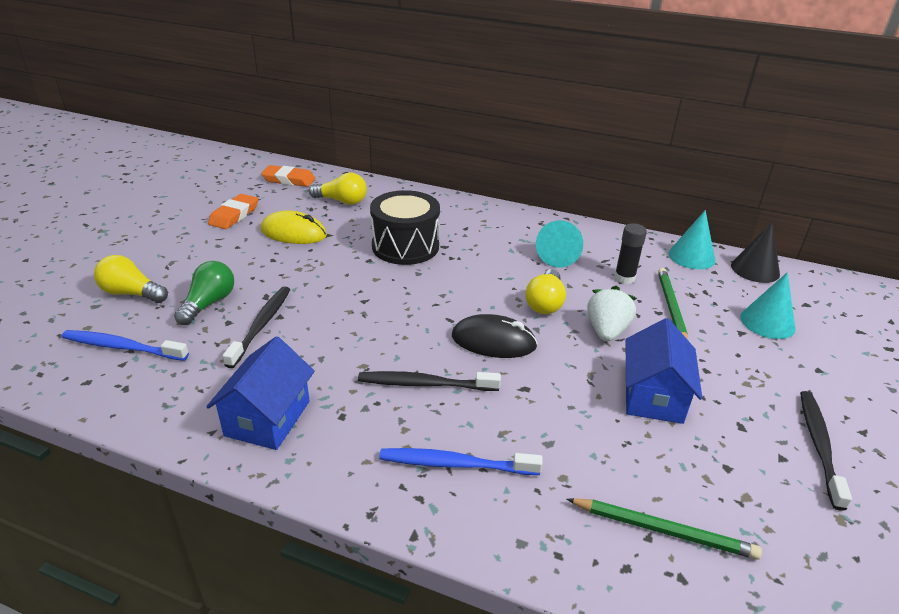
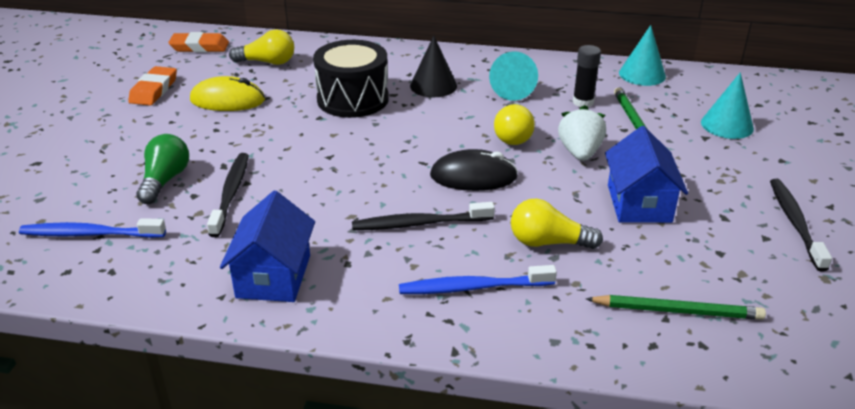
camera: 10 degrees left, 0 degrees up
yellow light bulb [94,255,168,303] -> yellow light bulb moved to [511,199,603,249]
black cone [731,222,780,283] -> black cone moved to [410,36,457,97]

